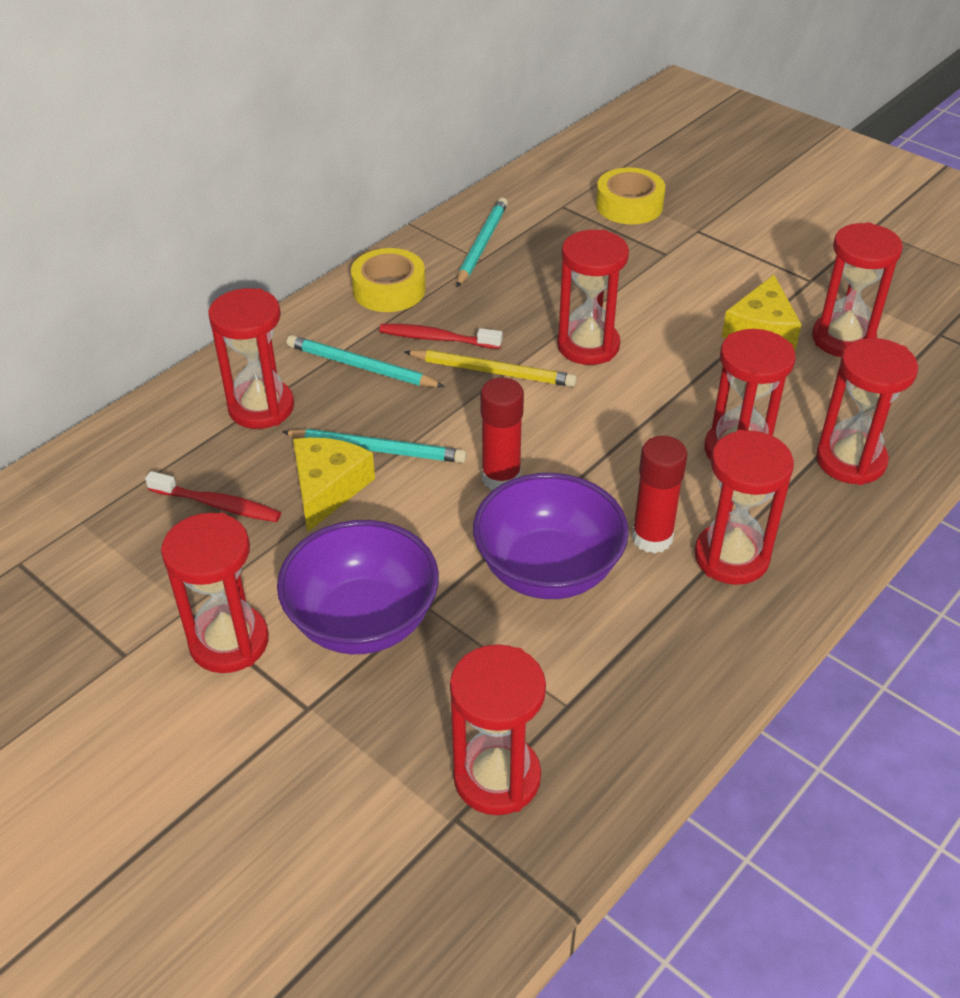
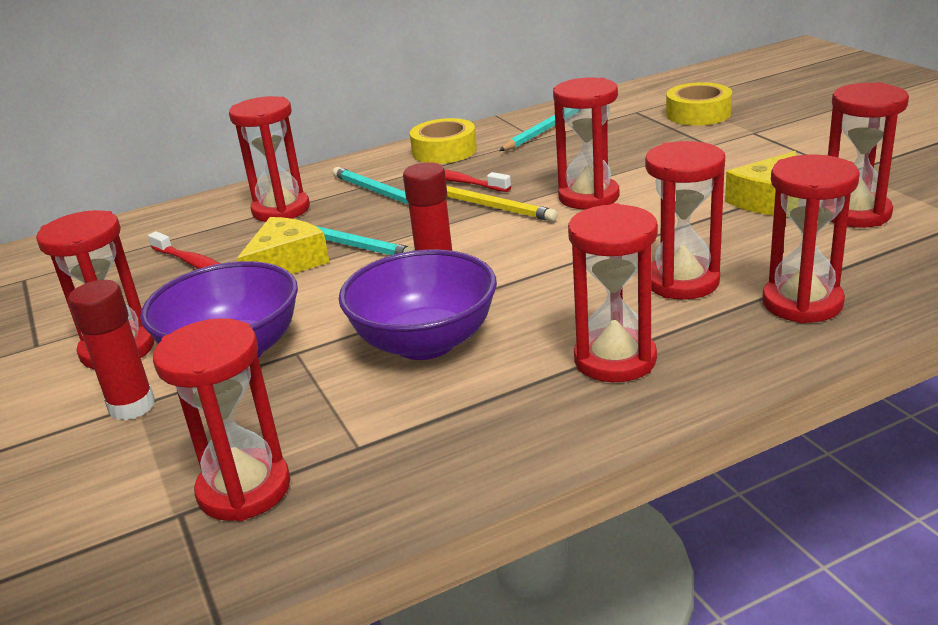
camera: 25 degrees right, 15 degrees down
red glue stick [632,436,688,553] -> red glue stick moved to [68,280,155,421]

